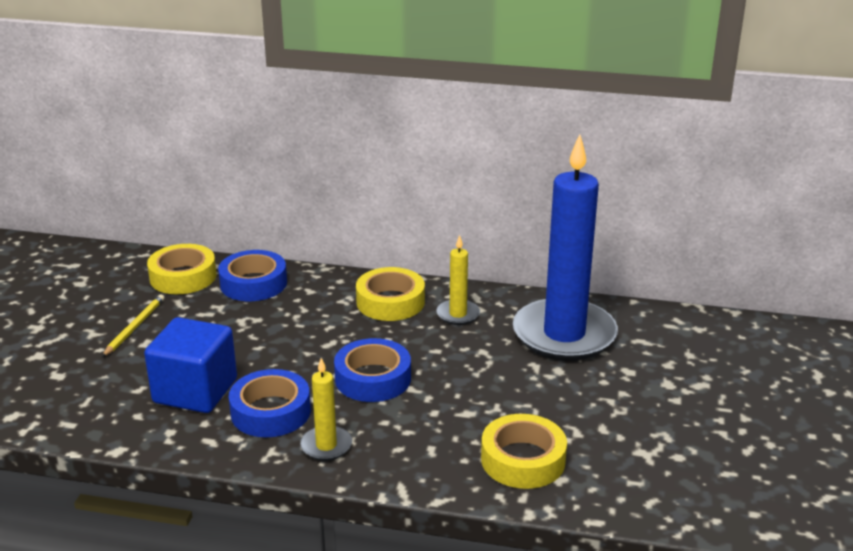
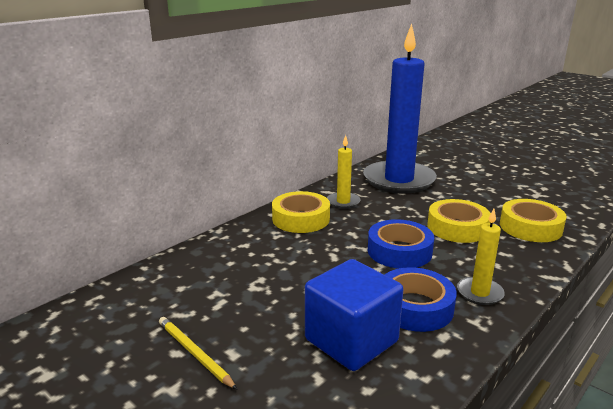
camera: 60 degrees left, 5 degrees down
yellow tape [147,244,217,294] -> yellow tape moved to [427,199,491,243]
blue tape [218,250,287,301] -> none

